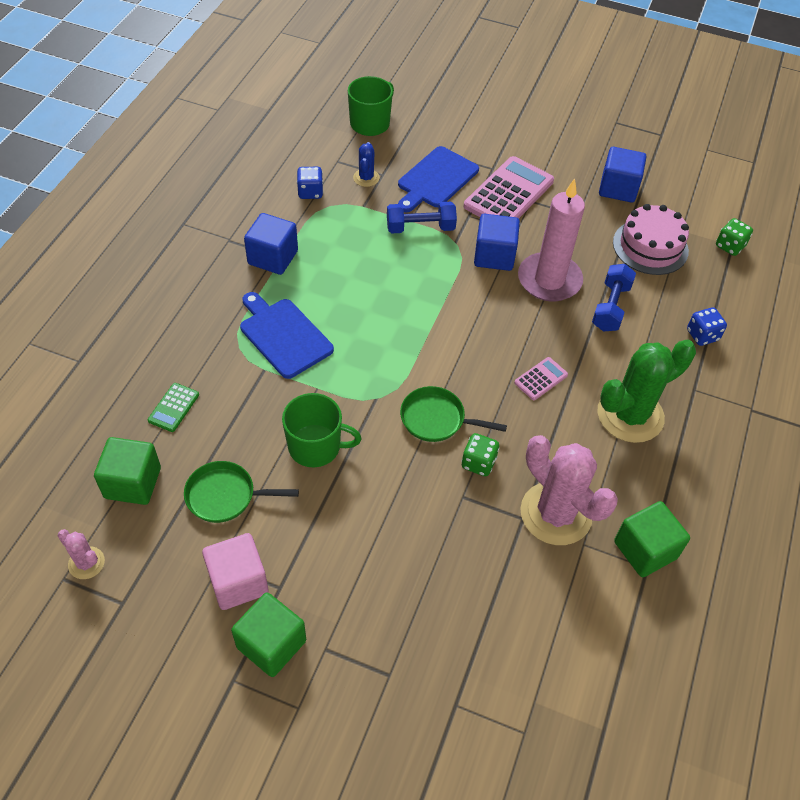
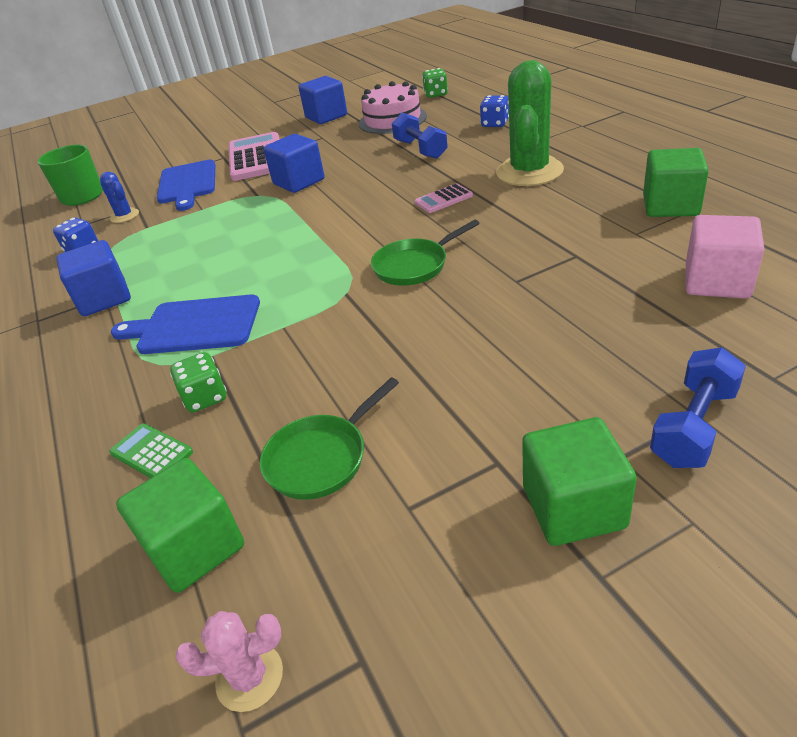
camera: 40 degrees left, 15 degrees down
green calculator [148,383,199,432] -> green calculator turned 150 degrees clockwise [109,423,193,478]
pink cube [202,533,269,610] -> pink cube moved to [685,215,764,299]
green mug [282,393,362,467] -> none
blue dumbbell [387,202,457,233] -> blue dumbbell moved to [650,347,746,468]
green dice [461,433,499,476] -> green dice moved to [170,352,227,413]
pink calculator [514,357,568,400] -> pink calculator turned 120 degrees counterclockwise [415,183,473,213]
pink candle [518,178,585,302] -> none
pink cactus [520,435,618,545] -> none

